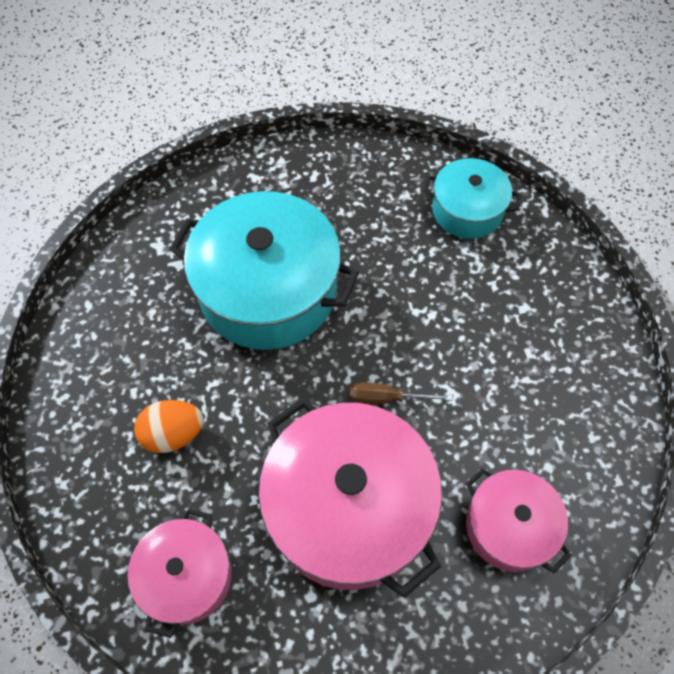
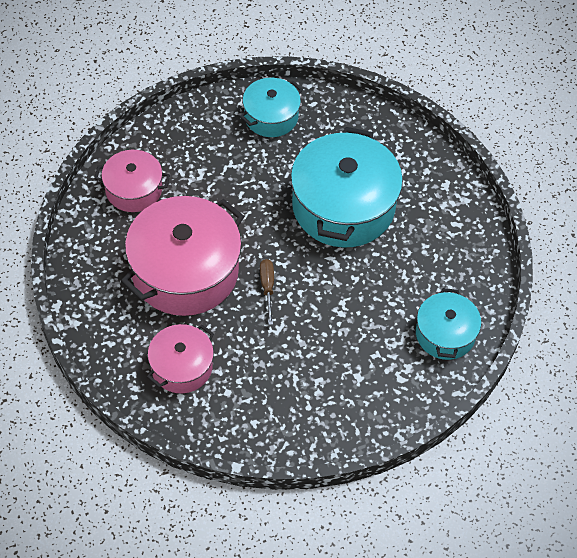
camera: 80 degrees right, 5 degrees down
orange egg [134,400,204,453] -> none
none -> turquoise pot [240,78,303,137]

